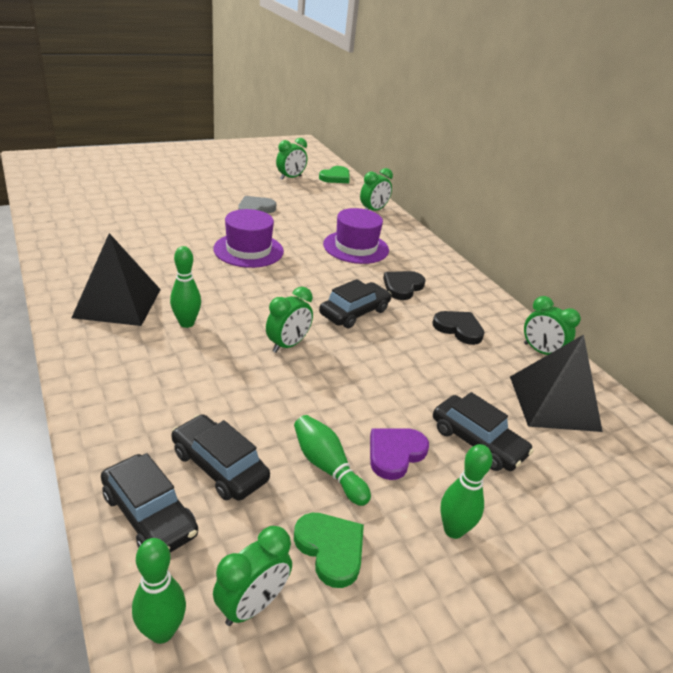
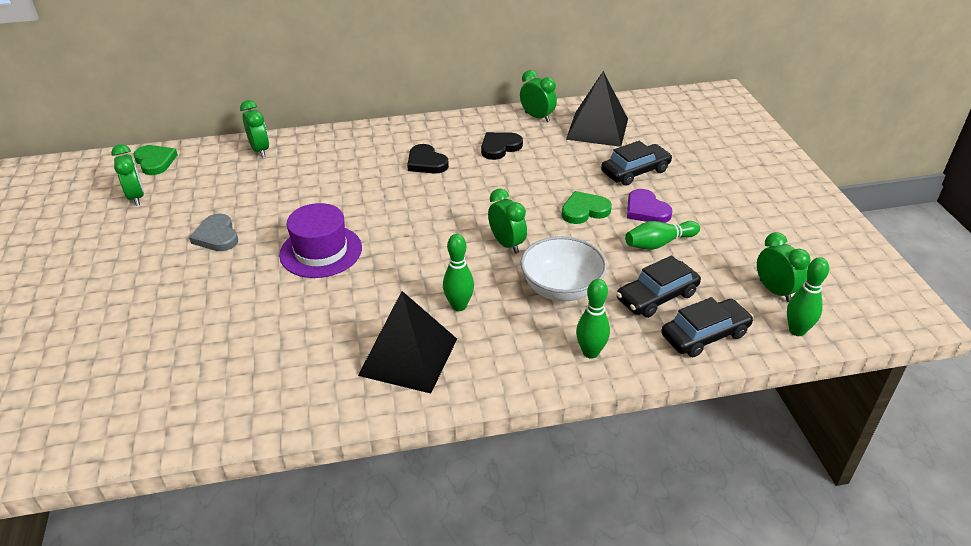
camera: 70 degrees left, 5 degrees up
green heart [294,513,364,588] -> green heart moved to [561,191,612,224]
black car [319,279,391,328] -> none
purple hat [323,208,389,264] -> none
green bowling pin [440,444,493,539] -> green bowling pin moved to [576,279,610,359]
green clock [524,296,581,355] -> green clock turned 105 degrees counterclockwise [520,70,557,122]
none -> white bowl [521,236,607,301]

